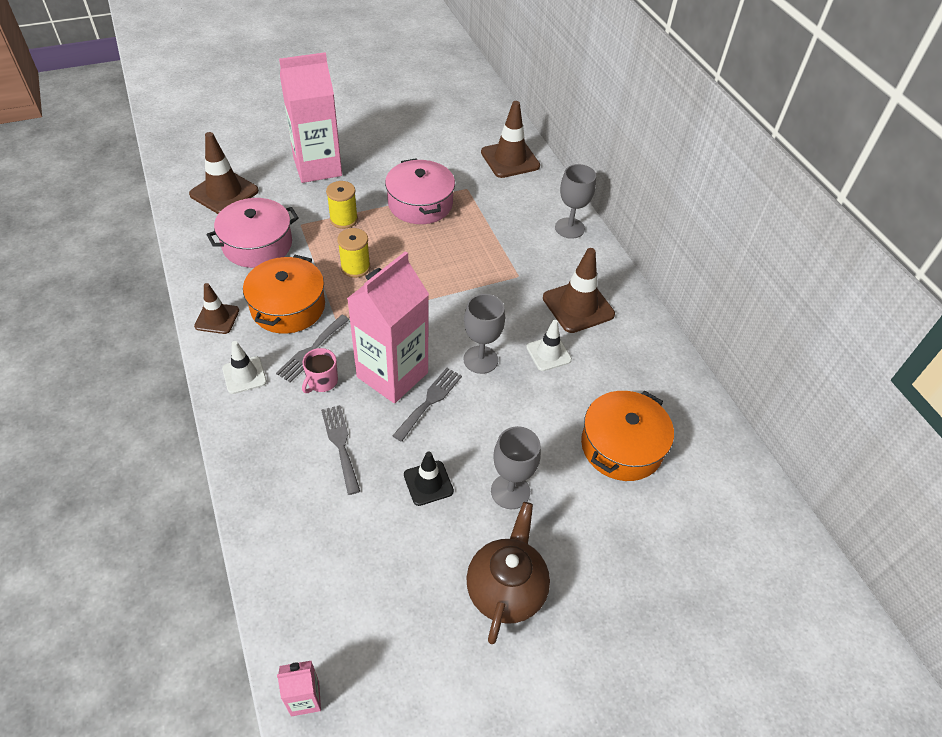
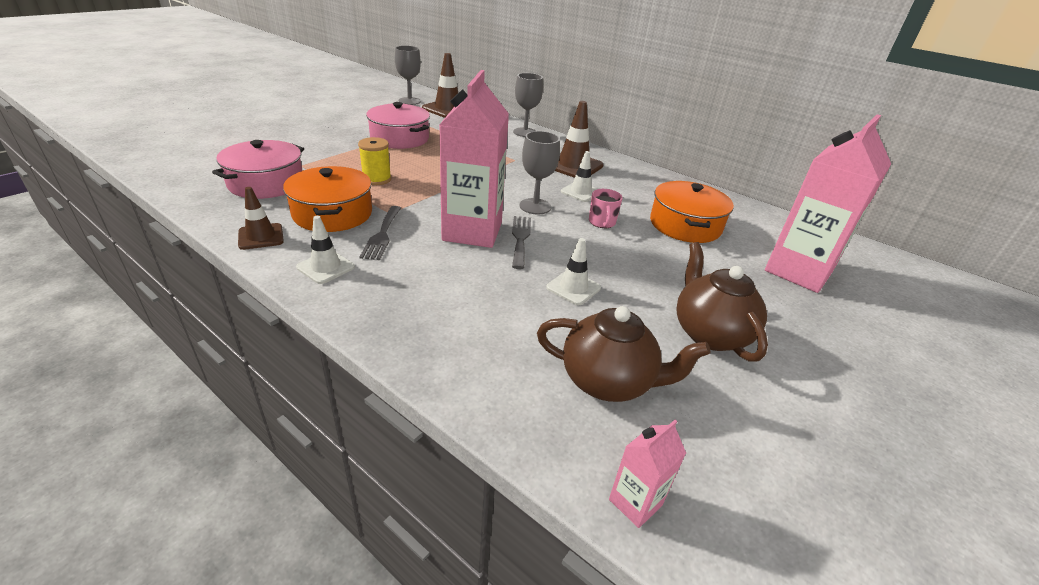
camera: 30 degrees left, 15 degrees down
brown traffic cone [189,132,259,214] -> none
pink carton [279,52,342,183] -> pink carton moved to [765,114,891,293]
pink mug [302,348,338,393] -> pink mug moved to [589,189,623,228]
grey fork [321,405,360,495] -> none
yellow spool [326,181,358,229] -> none
black traffic cone [404,452,454,506] -> white traffic cone [546,238,601,305]
grey goblet [491,426,541,509] -> grey goblet moved to [395,46,421,105]
none -> brown teapot [537,306,711,402]

